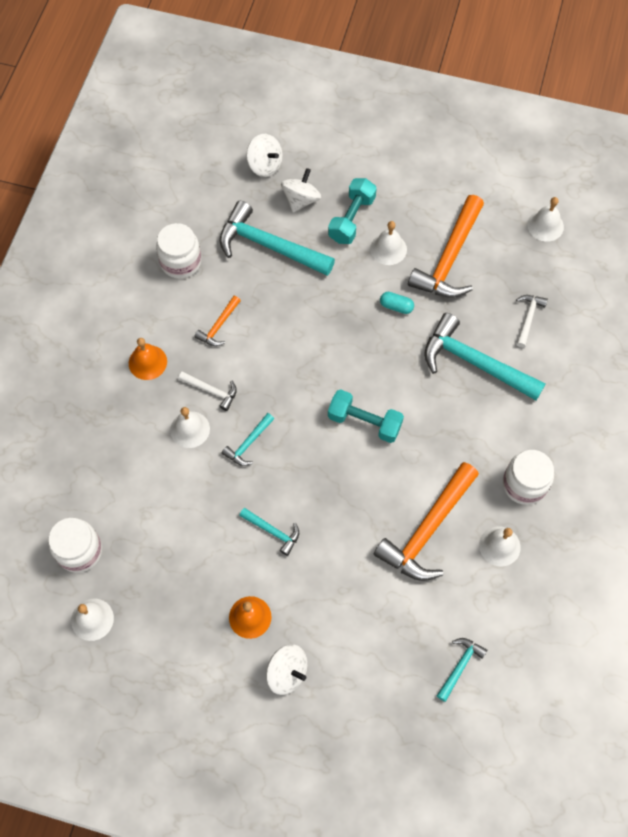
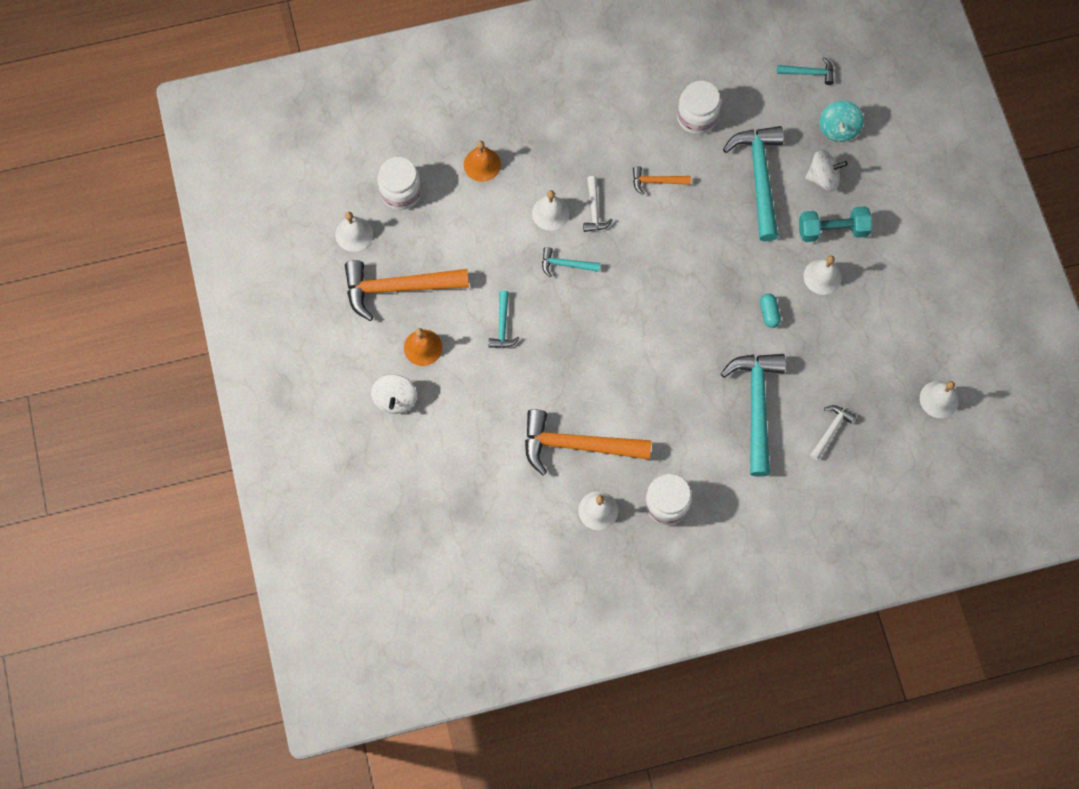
camera: 60 degrees right, 5 degrees up
orange bell [129,338,167,380] -> orange bell moved to [464,141,501,182]
white spinning top [247,134,283,177] -> turquoise spinning top [819,101,864,142]
turquoise dumbbell [328,390,404,443] -> none
orange hammer [408,195,484,298] -> orange hammer moved to [345,260,469,321]
turquoise hammer [437,638,487,702] -> turquoise hammer moved to [777,57,834,85]
white hammer [516,295,548,348] -> white hammer turned 45 degrees counterclockwise [810,405,856,460]

